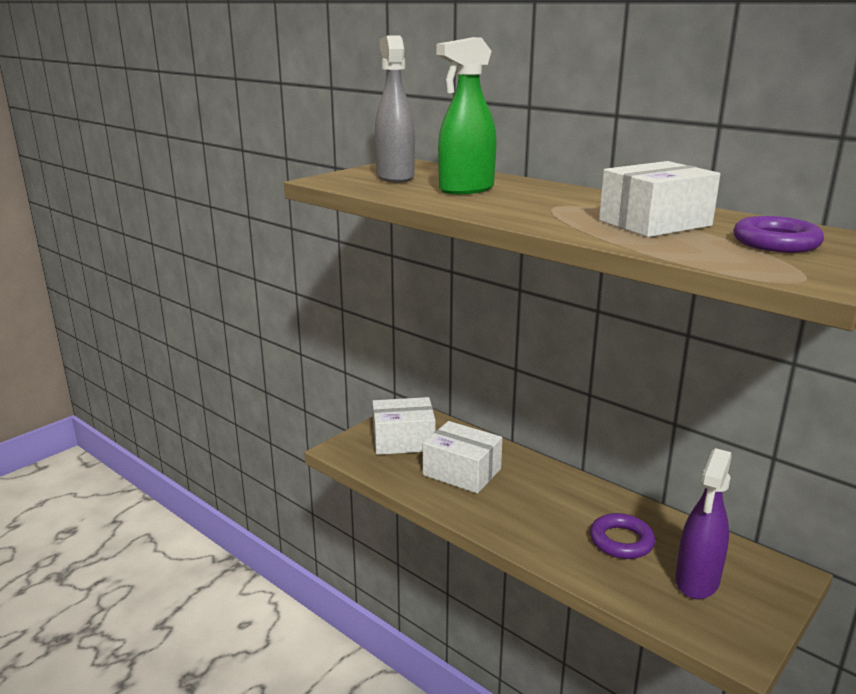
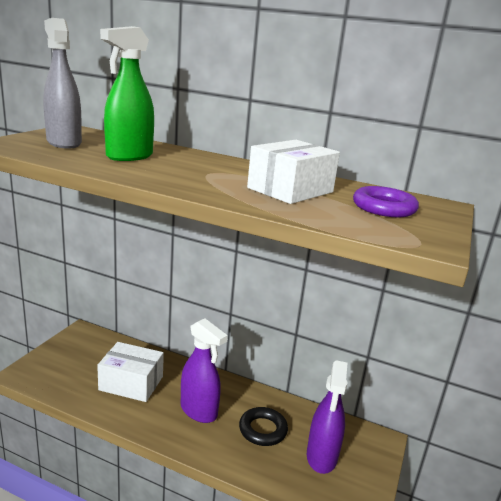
camera: 20 degrees left, 0 degrees up
white box [372,397,436,455] -> none
purple ring [590,513,655,559] -> black ring [239,407,288,446]
none -> purple spray bottle [181,319,228,423]

